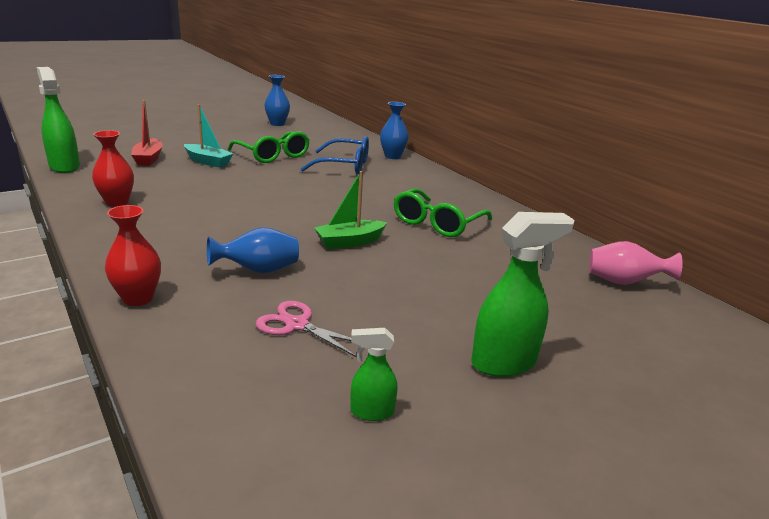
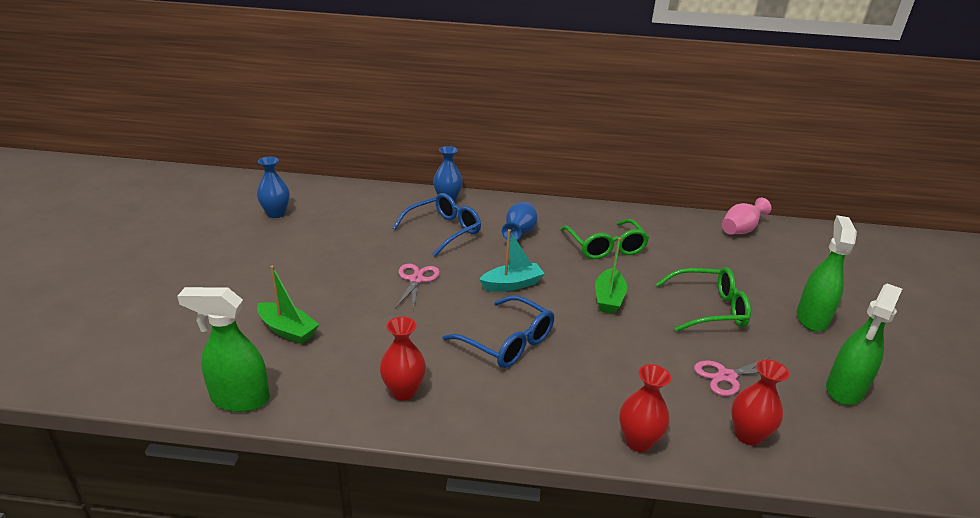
camera: 50 degrees left, 5 degrees up
red boat [131,100,163,166] -> green boat [257,266,319,344]
turquoise boat [184,104,234,168] -> turquoise boat moved to [479,229,545,292]
blue vase [207,227,299,273] -> blue vase moved to [502,202,538,240]
green glasses [228,131,310,163] -> green glasses moved to [656,267,751,332]
green spray bottle [351,328,397,421] -> green spray bottle [826,283,902,405], size x1.86
none -> pink scissors [395,264,440,311]
none -> blue glasses [443,295,554,368]
none -> red vase [731,359,789,446]

